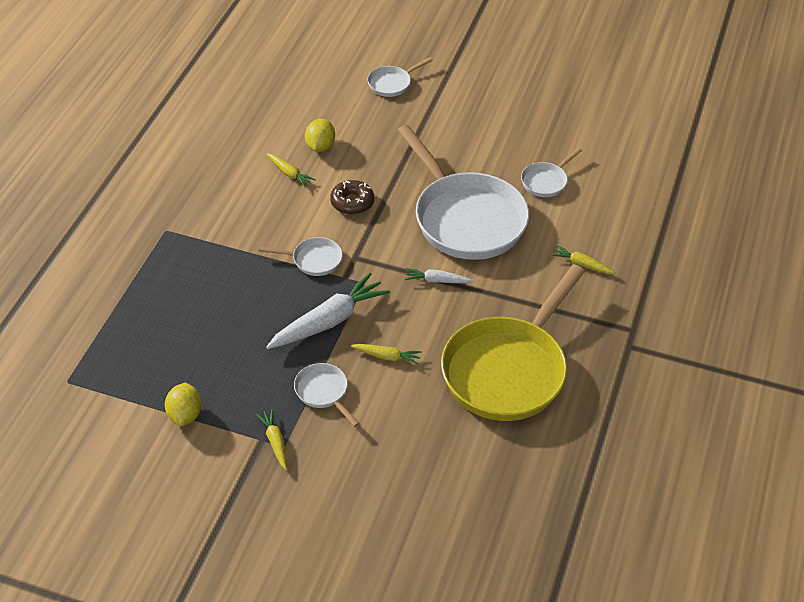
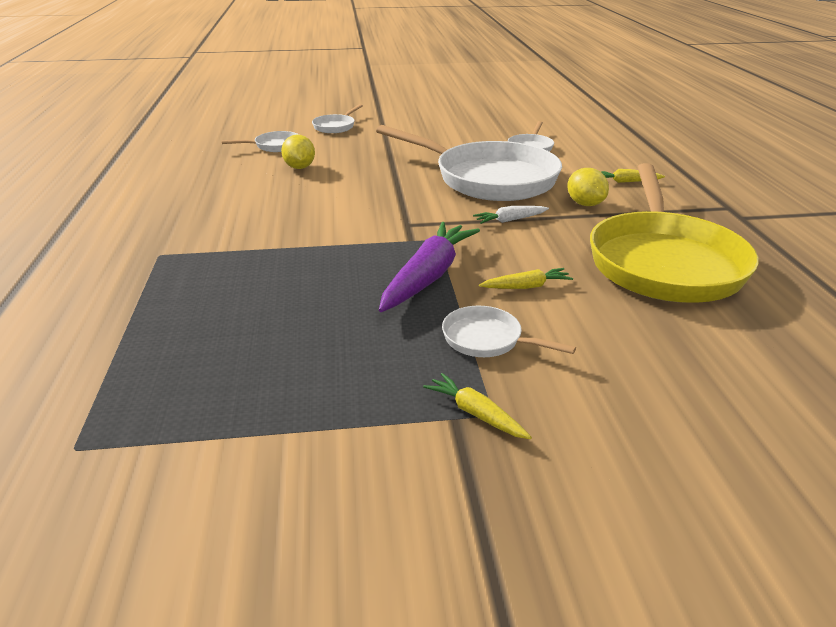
camera: 25 degrees left, 15 degrees down
yellow lemon [165,383,202,426] -> yellow lemon moved to [567,168,609,206]
white pan [259,237,343,276] -> white pan moved to [221,131,299,152]
white carrot [266,273,390,349] -> purple carrot [379,222,480,312]
yellow carrot [267,153,316,187] -> none
brown donut [330,180,374,215] -> none

